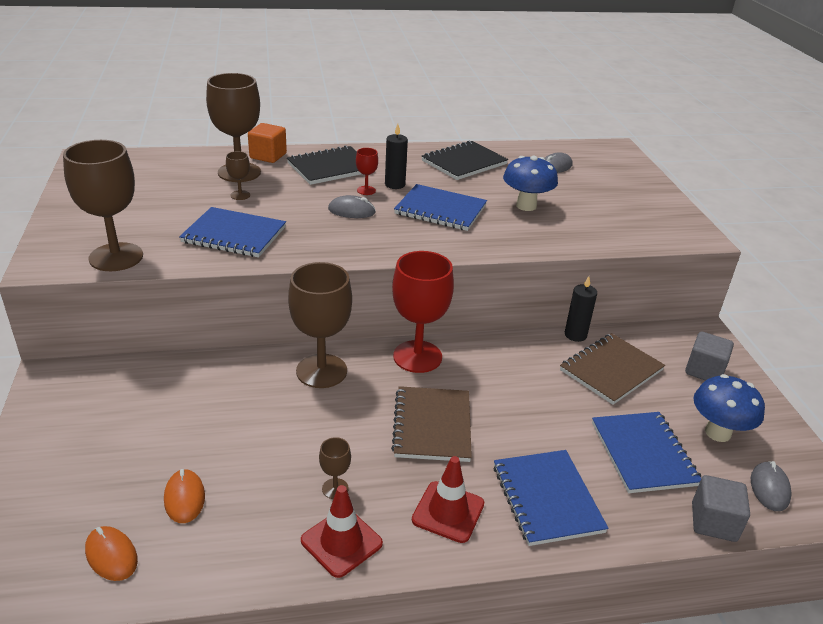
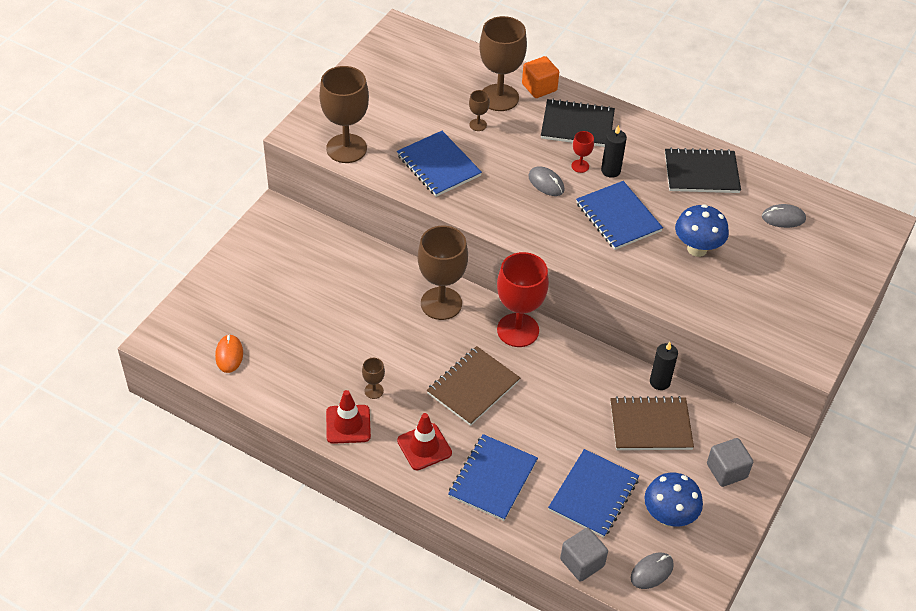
camera: 40 degrees right, 15 degrees up
orange mouse [164,469,205,523] -> none

